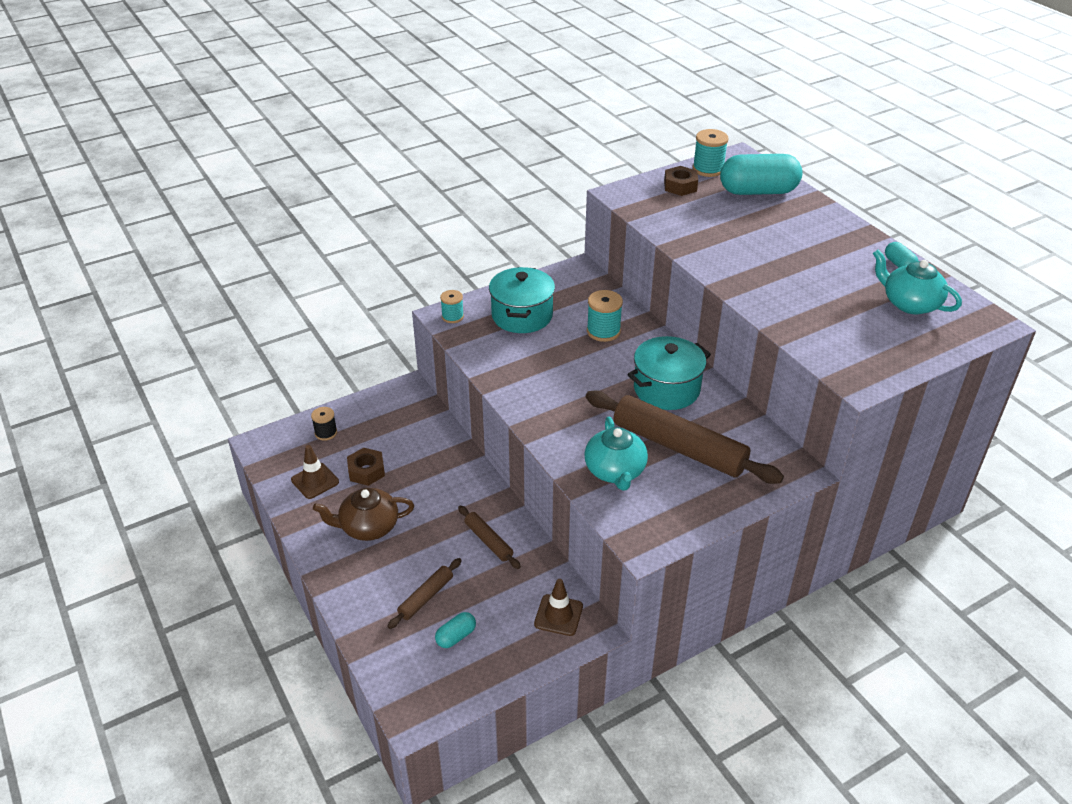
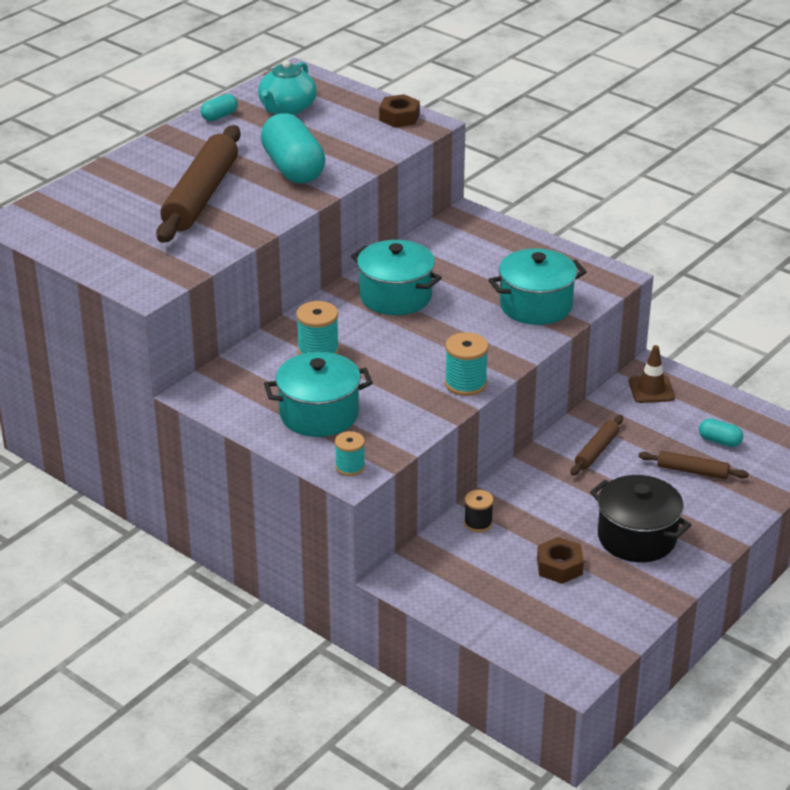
camera: 110 degrees left, 5 degrees down
brown traffic cone [291,445,339,499] -> none
black spool [311,407,337,441] -> black spool moved to [464,490,494,532]
brown teapot [313,488,414,541] -> black pot [590,475,691,562]
turquoise teapot [584,417,648,491] -> turquoise pot [489,248,587,325]
brown rolling pin [586,391,784,484] -> brown rolling pin moved to [156,125,241,243]
brown nut [664,166,698,196] -> brown nut moved to [379,94,420,127]
turquoise spool [693,129,729,177] -> turquoise spool moved to [445,332,489,396]
turquoise capsule [720,154,802,195] -> turquoise capsule moved to [261,113,325,183]

